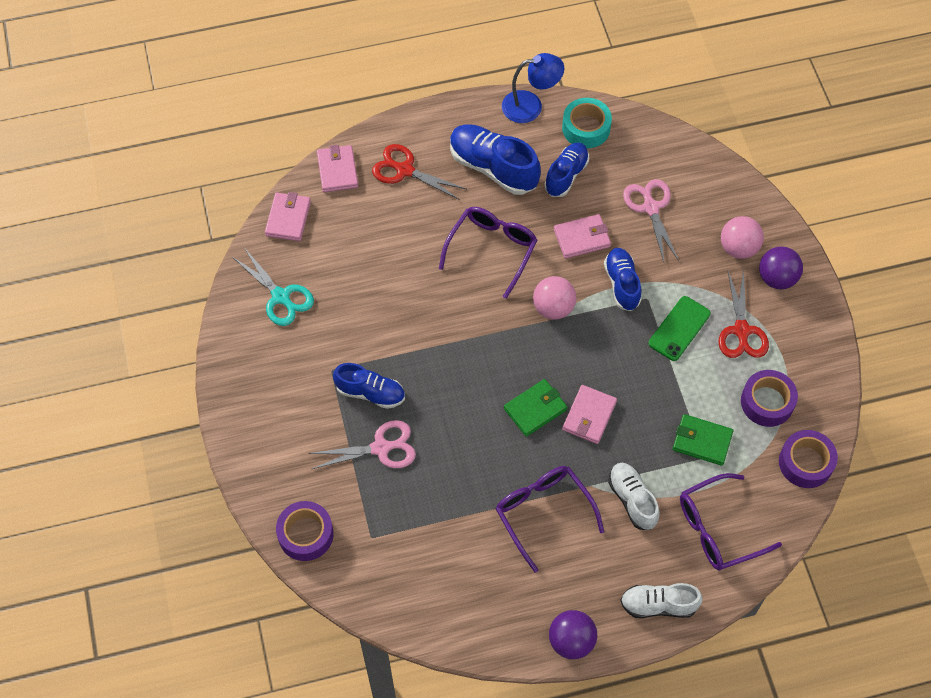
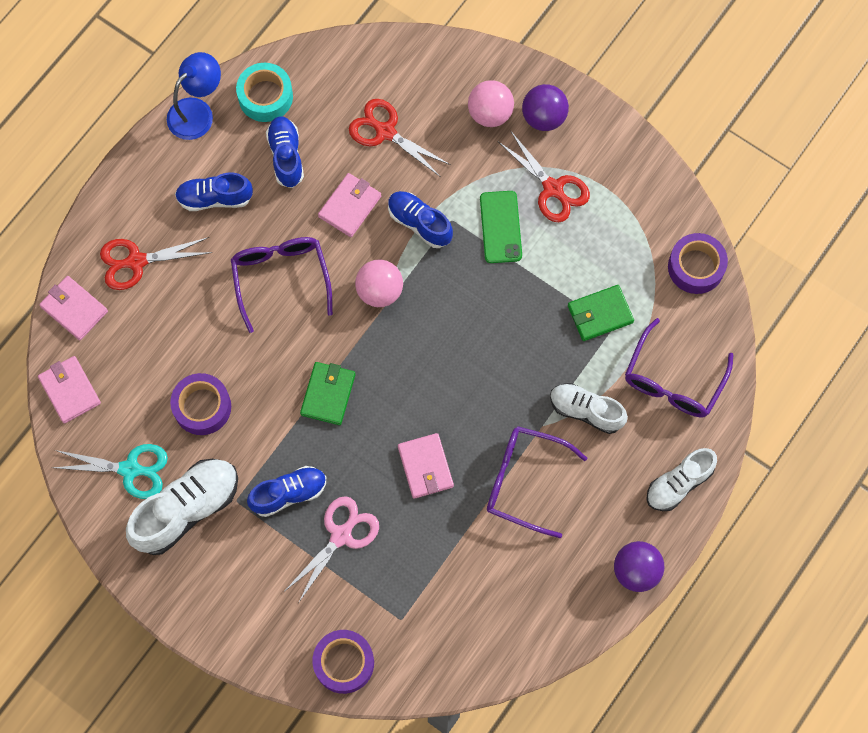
camera: 40 degrees left, 10 degrees up
blue shoe [450,124,541,195] -> blue shoe [175,172,253,211], size x0.65
green wallet [504,379,567,437] -> green wallet moved to [300,362,355,425]
pink wallet [562,385,617,444] -> pink wallet moved to [398,433,454,499]
pink scissors [623,179,679,262] -> red scissors [349,99,451,176]
purple tape [741,370,798,427] -> purple tape moved to [170,373,231,435]
none -> white shoe [126,459,238,555]

